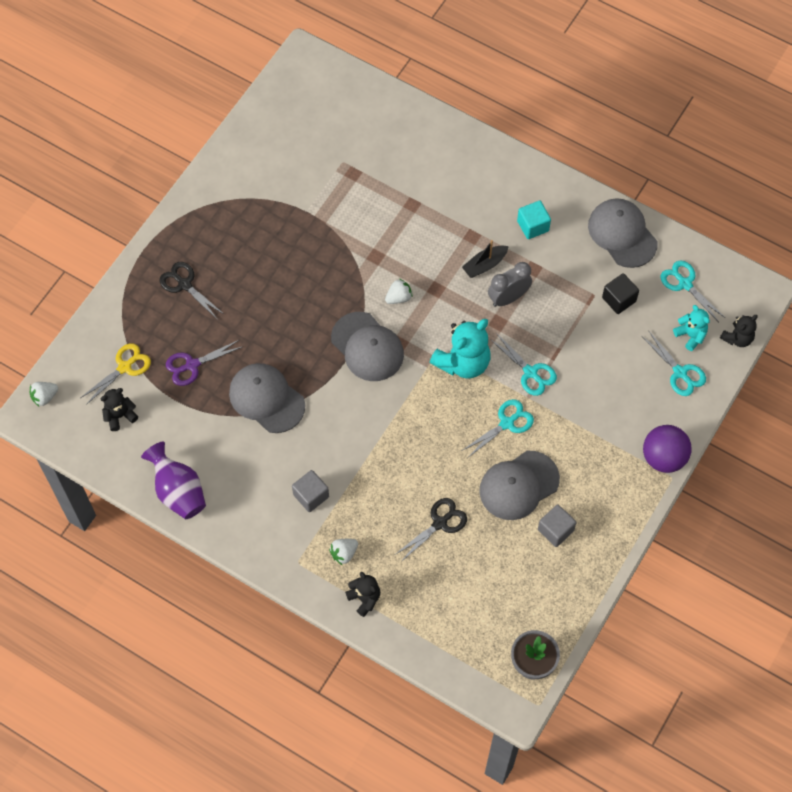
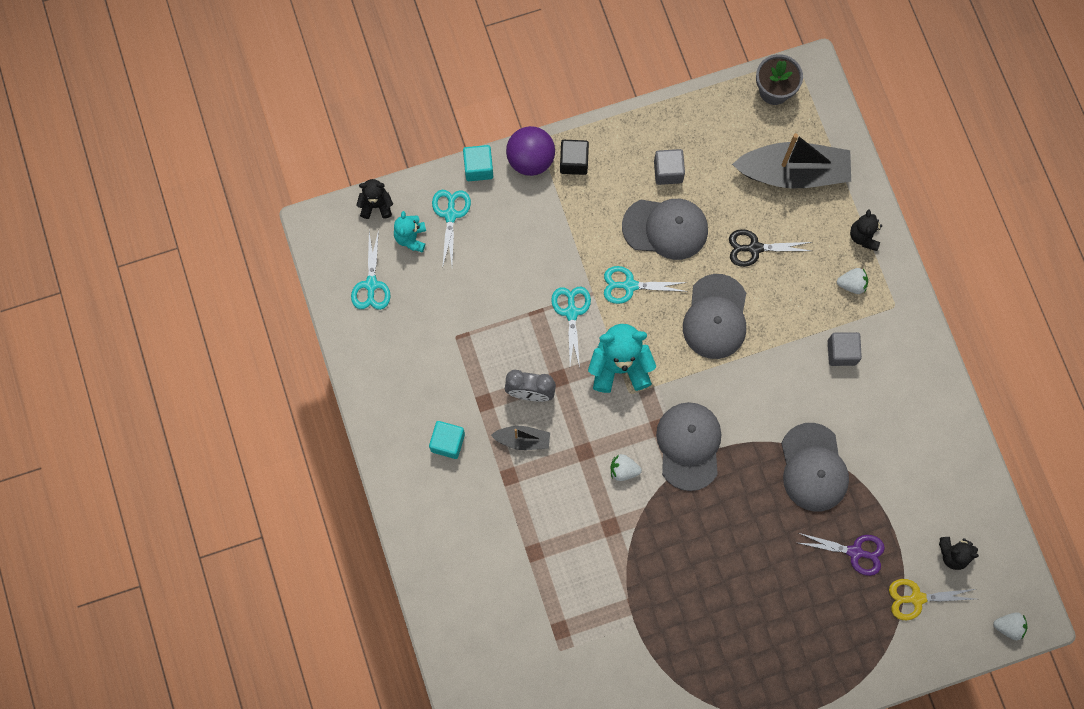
camera: 140 degrees left, 10 degrees up
purple vase [141,441,206,519] -> none
black scissors [160,262,225,320] -> none
grey cap [588,198,657,268] -> grey cap moved to [683,274,746,359]
black cube [602,273,639,314] -> black cube moved to [560,140,589,175]
none -> turquoise cube [463,145,493,181]
none -> black boat [732,133,851,189]

